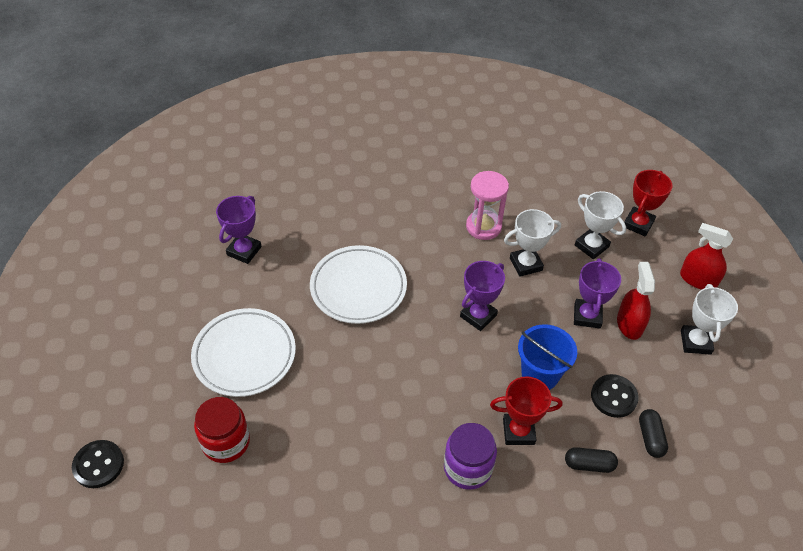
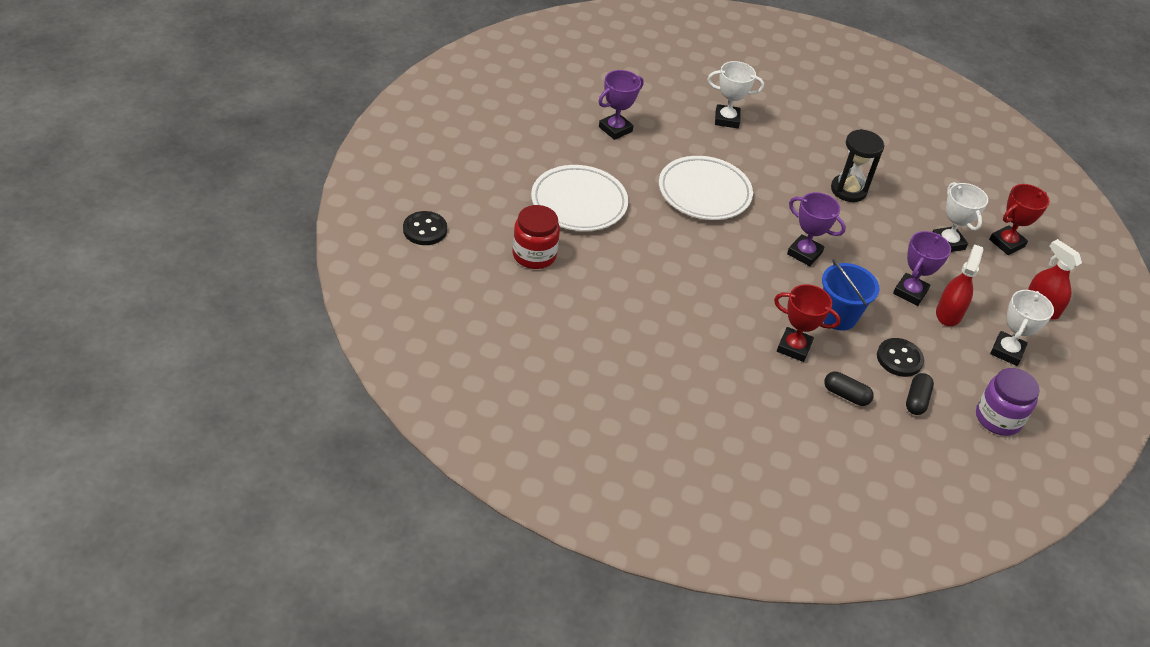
camera: 20 degrees right, 5 degrees down
purple jar [444,423,497,490] -> purple jar moved to [976,368,1040,436]
purple trophy [460,261,505,331] -> purple trophy turned 60 degrees clockwise [787,192,846,266]
pink hourglass [466,171,509,240] -> black hourglass [831,129,884,202]
white trophy [504,209,561,277] -> white trophy moved to [707,61,764,128]

